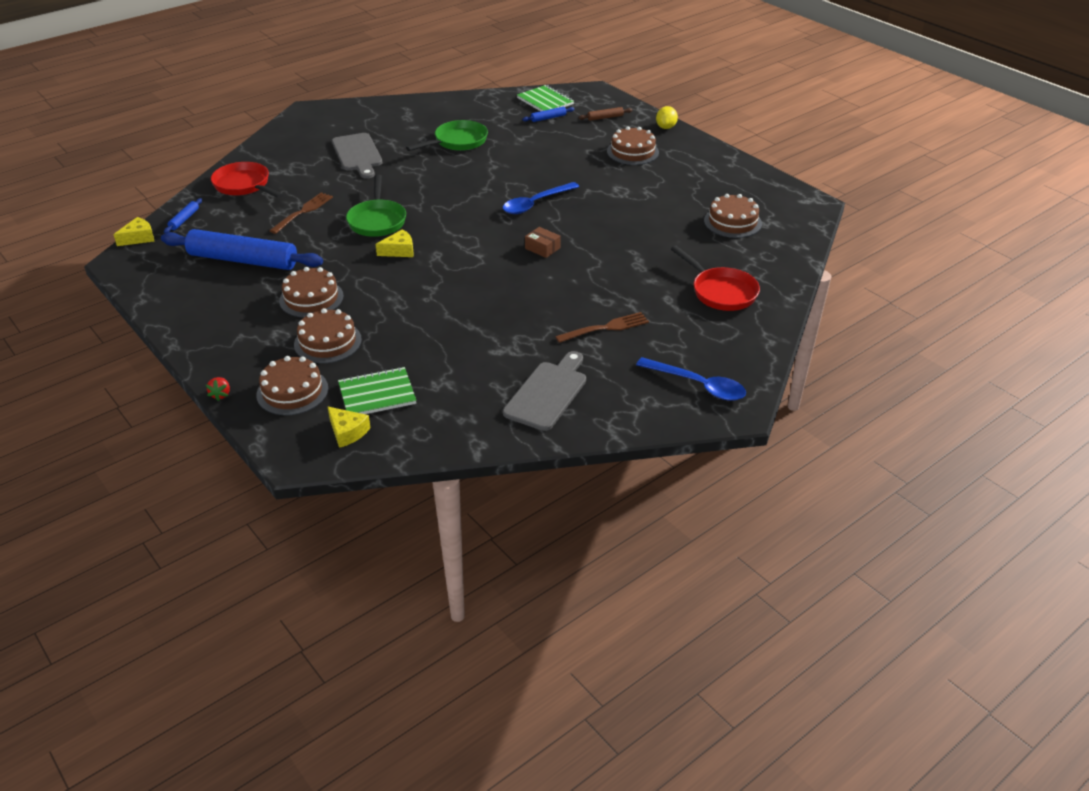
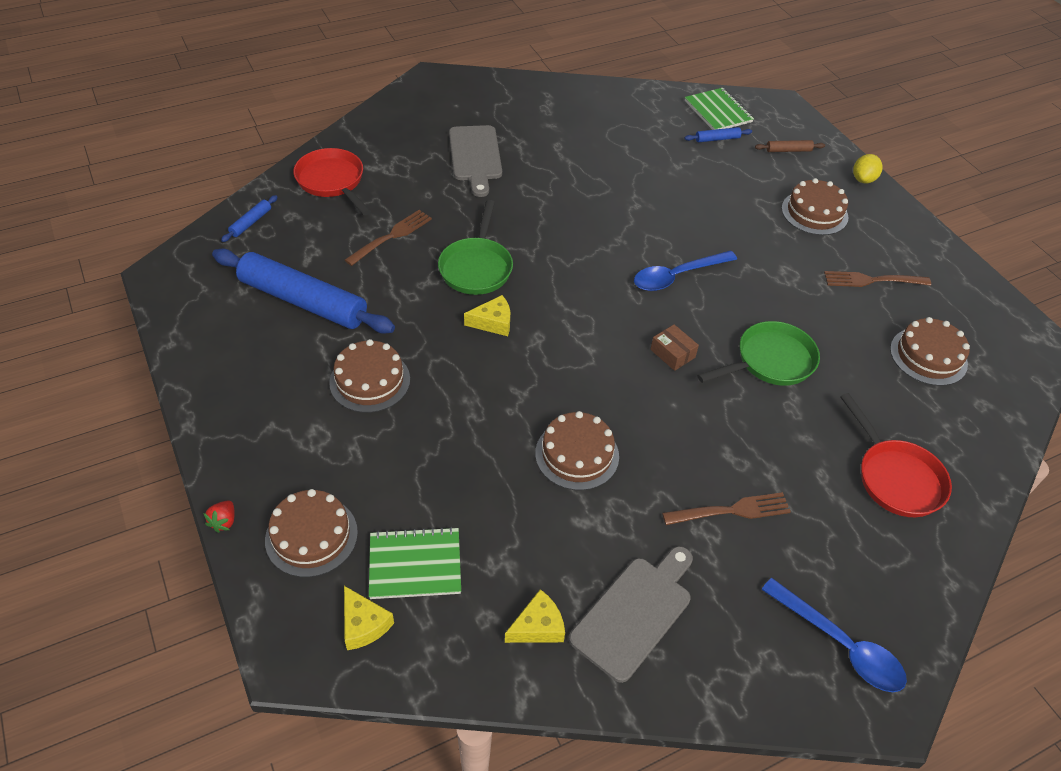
camera: 10 degrees right, 10 degrees up
yellow cheese [113,217,154,246] -> yellow cheese moved to [505,589,565,643]
brown cake [294,308,362,363] -> brown cake moved to [535,411,619,490]
green pan [406,120,488,151] -> green pan moved to [697,321,820,386]
none -> brown fork [824,271,931,287]

